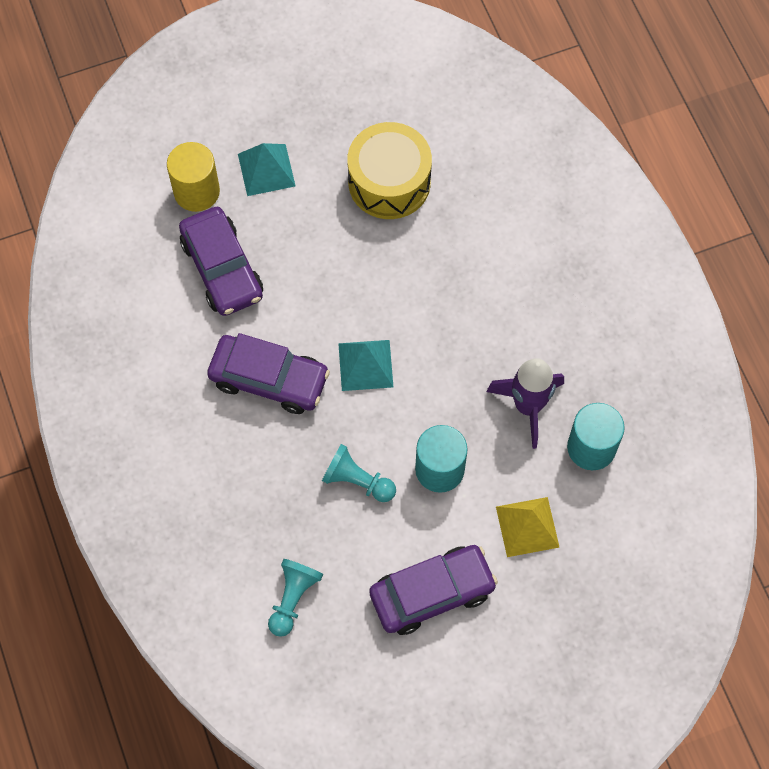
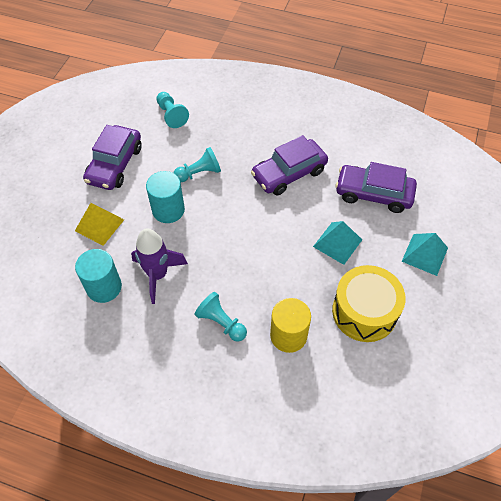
camera: 130 degrees right, 10 degrees down
yellow cylinder [167,142,220,212] -> yellow cylinder moved to [270,298,311,353]
turquoise pyramid [338,340,393,391] -> turquoise pyramid moved to [313,221,362,265]
none -> turquoise pawn [194,292,247,342]

